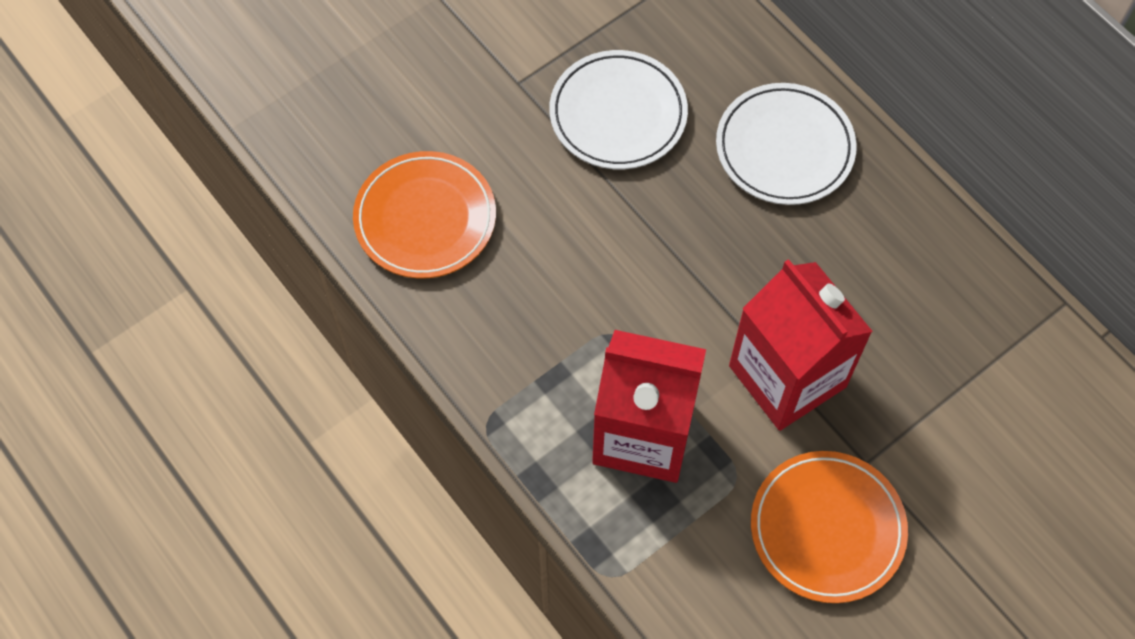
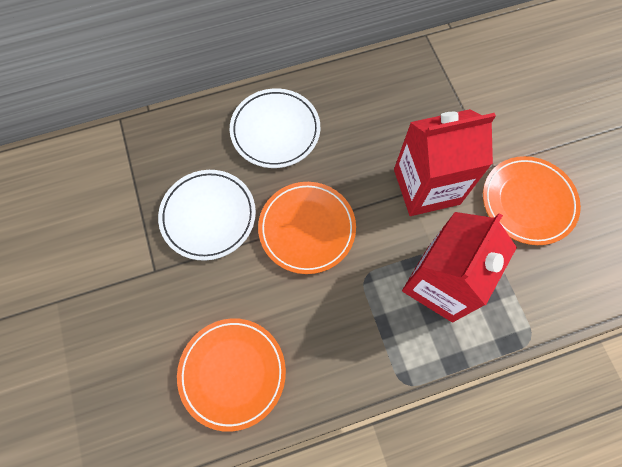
camera: 70 degrees left, 5 degrees up
none -> orange plate [258,182,356,274]

